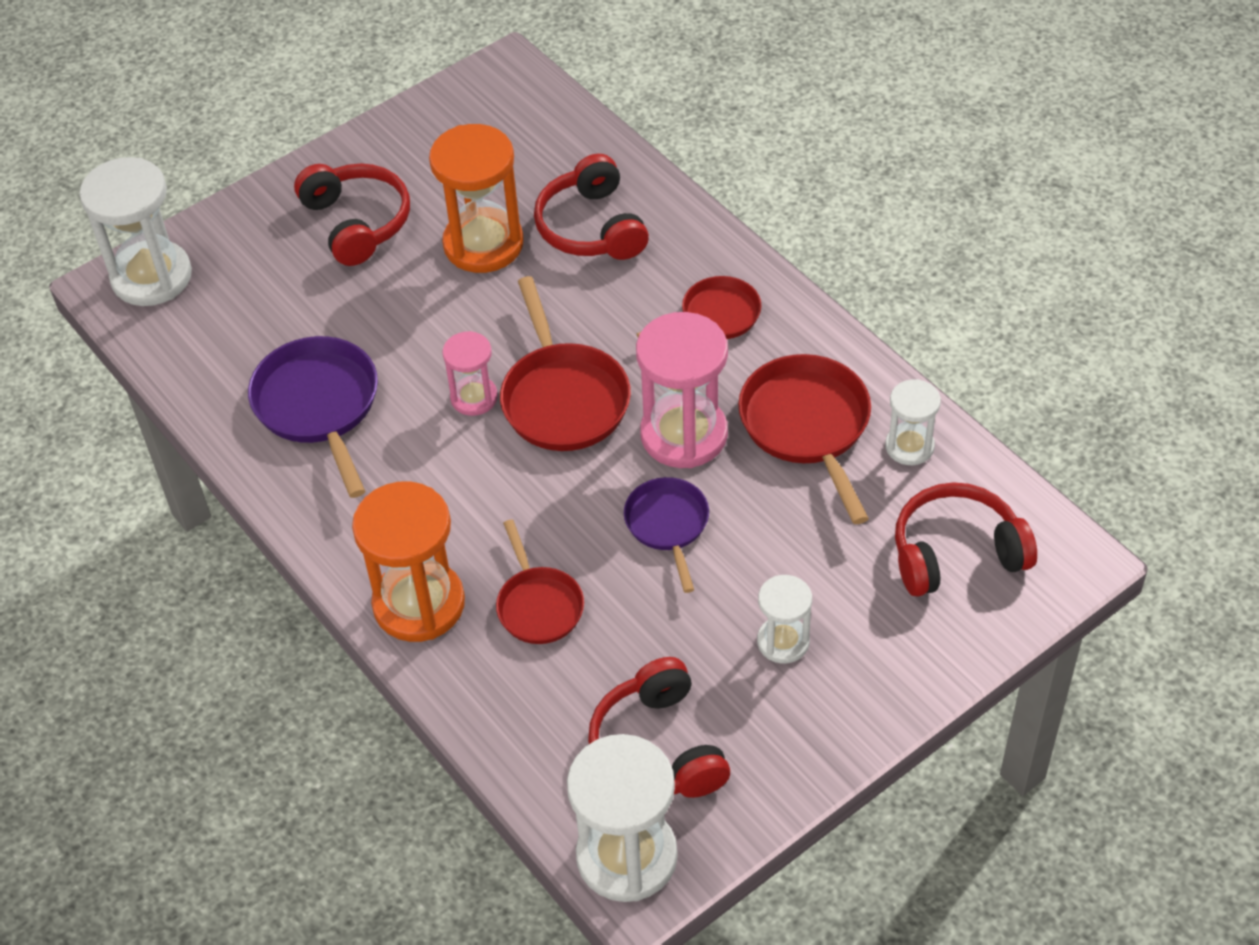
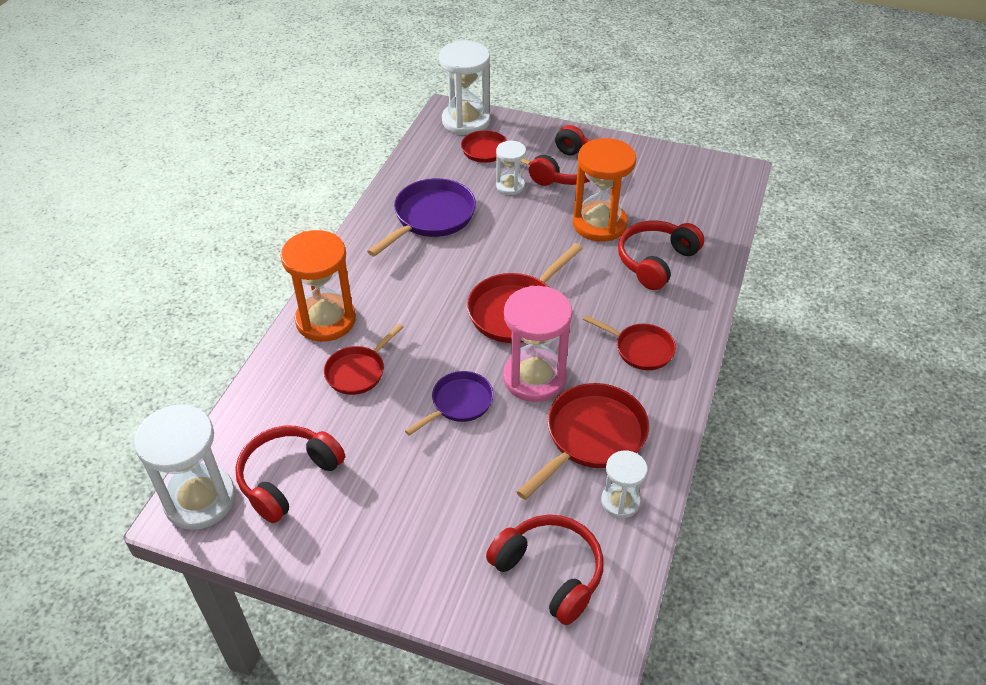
camera: 55 degrees right, 5 degrees down
pink hourglass [442,331,498,416] -> none
white hourglass [757,575,812,663] -> white hourglass moved to [496,141,526,195]
none -> red pan [461,130,532,165]

